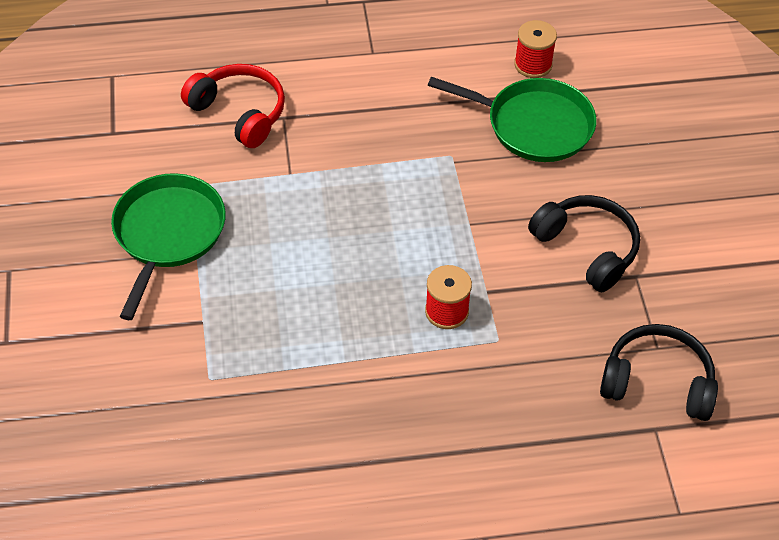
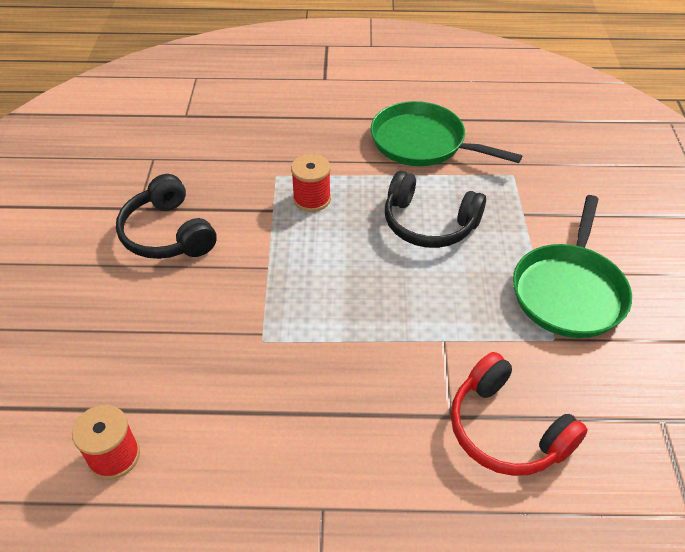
camera: 170 degrees left, 5 degrees down
green pan [428,77,596,162] -> green pan moved to [371,101,522,166]
black headphones [600,324,718,421] -> black headphones moved to [385,171,486,248]

